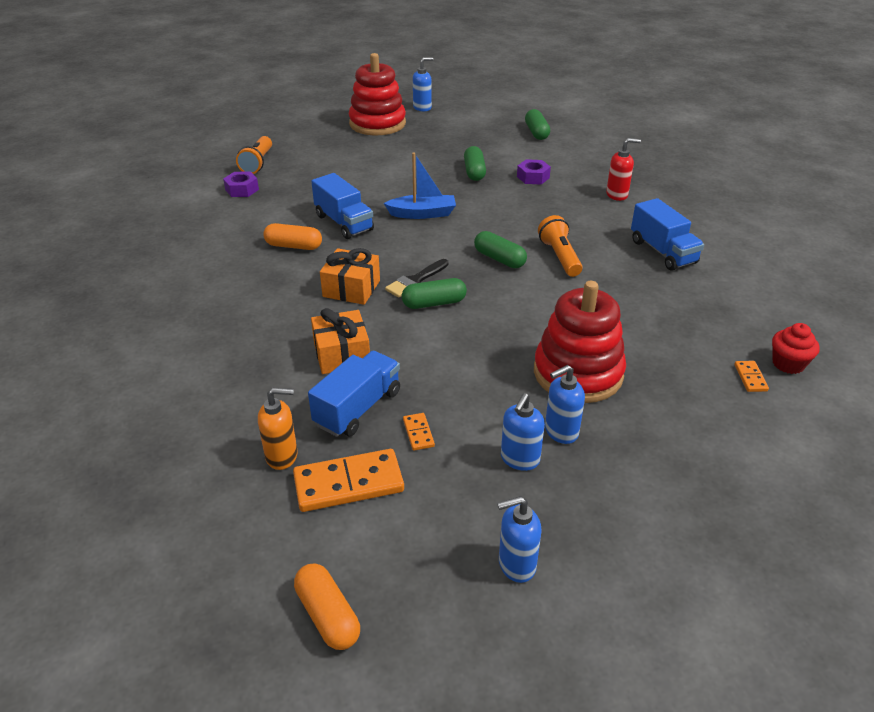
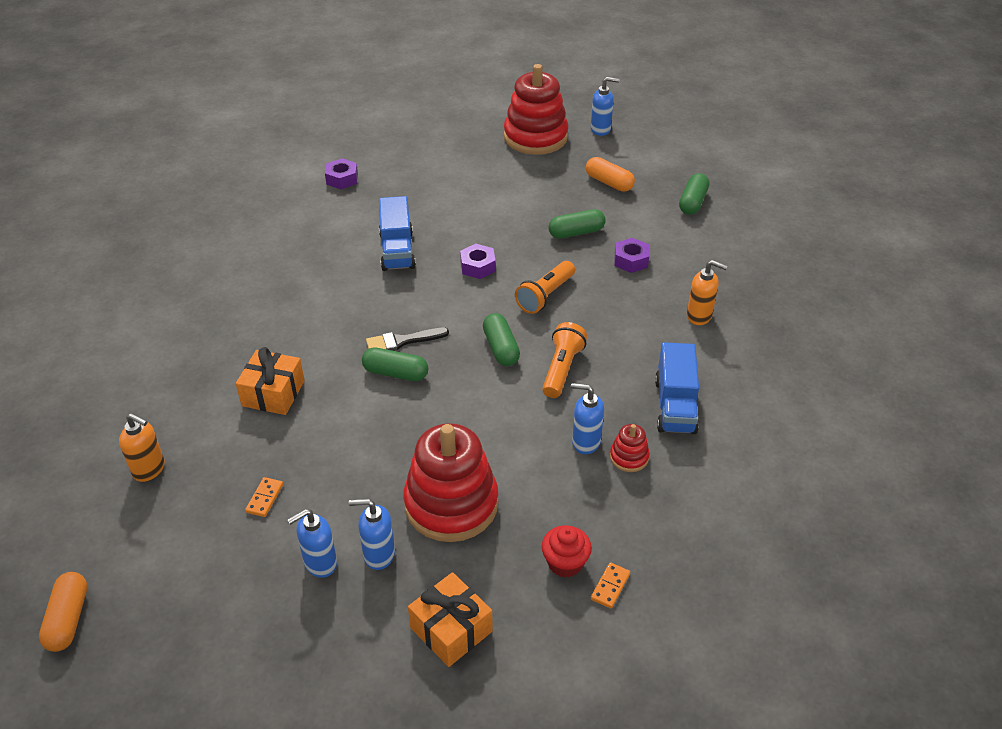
camera: 30 degrees right, 5 degrees up
orange flashlight [236,136,272,174] -> orange flashlight moved to [515,261,575,314]
orange capsule [263,223,322,250] -> orange capsule moved to [586,157,635,192]
orange domino [293,449,404,512] -> none
blue truck [308,351,400,437] -> none
orange gift [320,248,380,305] -> orange gift moved to [408,572,493,667]
blue boat [384,152,456,219] -> purple nut [460,244,496,279]
green capsule [464,146,486,181] -> green capsule turned 45 degrees clockwise [548,209,606,239]
blue soap dispenser [497,496,542,583] -> blue soap dispenser moved to [571,383,604,454]
red soap dispenser [606,138,641,201] -> orange soap dispenser [687,260,727,325]
red cupcake [772,323,820,374] -> red cupcake moved to [542,525,592,578]
none -> red stacking toy [610,424,650,472]

